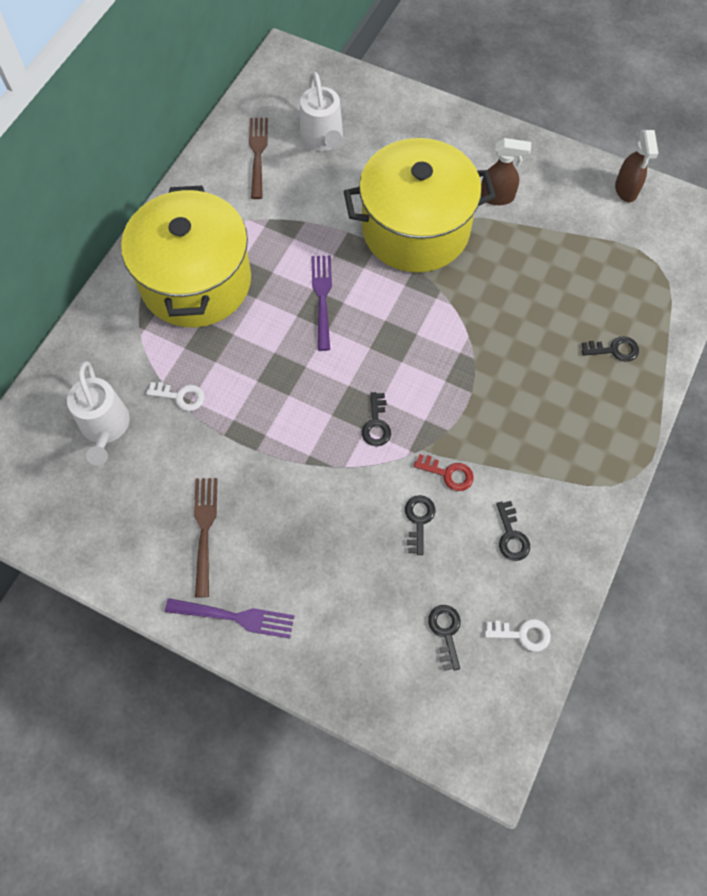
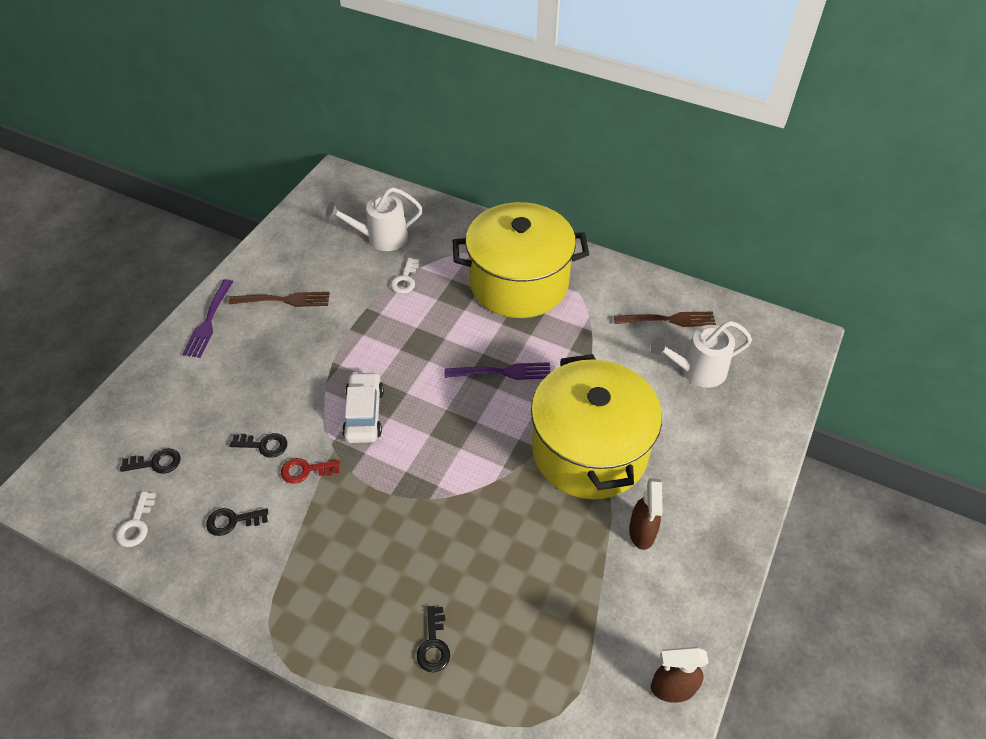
camera: 90 degrees right, 15 degrees down
black key [362,392,391,447] -> white car [342,372,384,443]
red key [414,454,474,491] -> red key turned 60 degrees clockwise [281,458,340,484]

